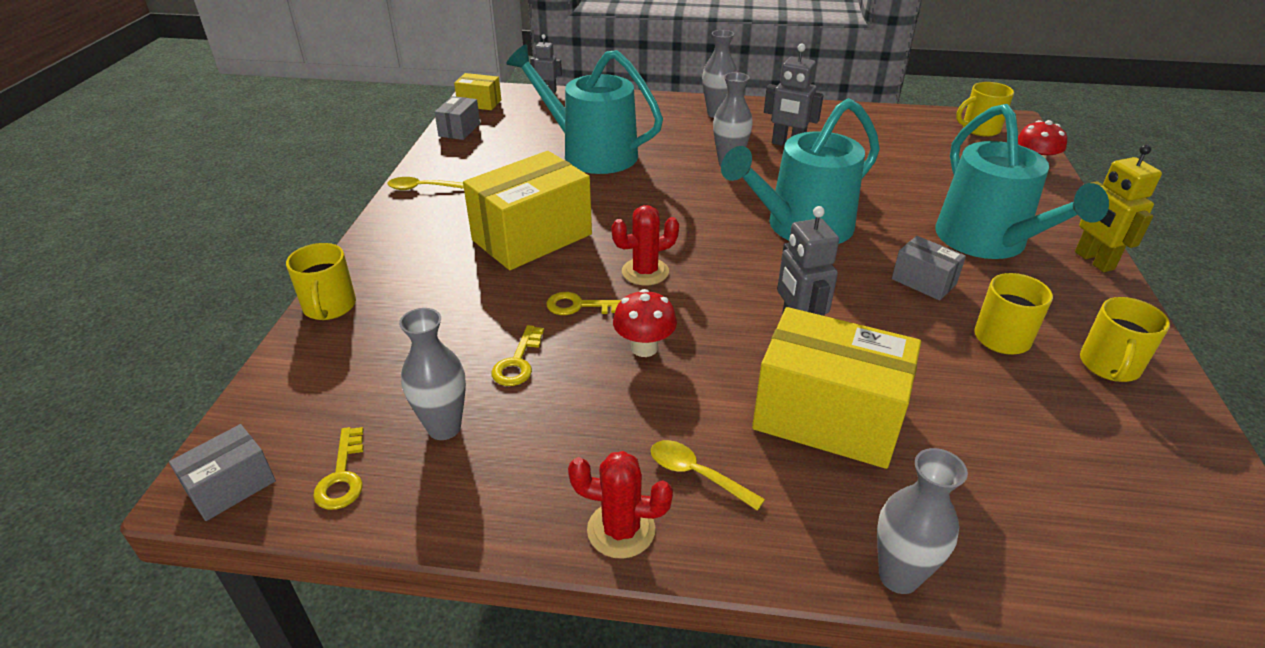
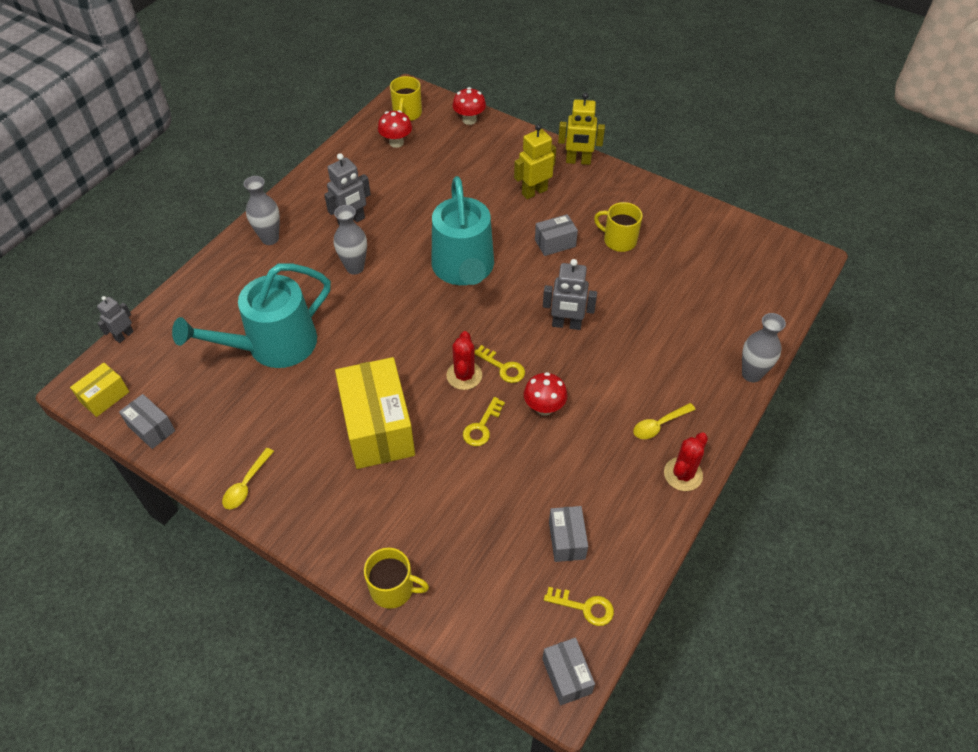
camera: 65 degrees left, 15 degrees up
grey vase [399,308,466,440] -> grey box [549,506,588,562]
yellow key [491,325,544,386] -> yellow key moved to [474,345,525,383]
yellow box [752,307,921,469] -> none
turquoise watering can [935,104,1109,259] -> yellow robot [514,124,556,199]
yellow mug [1080,297,1170,382] -> none
none -> red mushroom [378,110,412,148]

